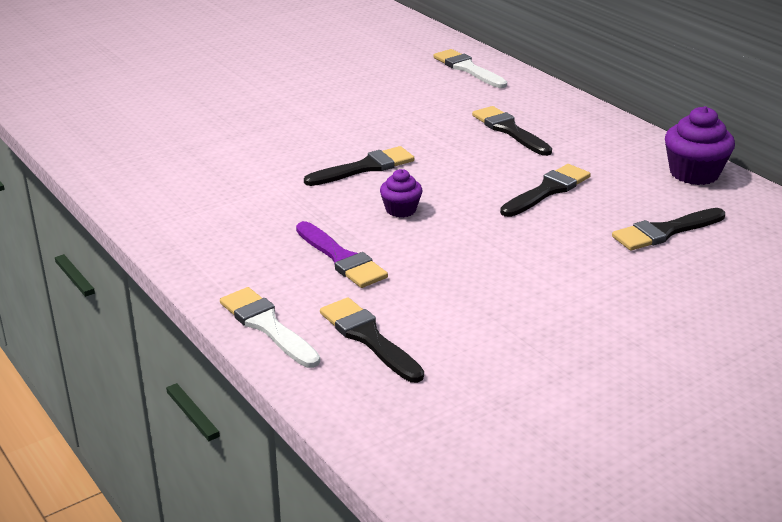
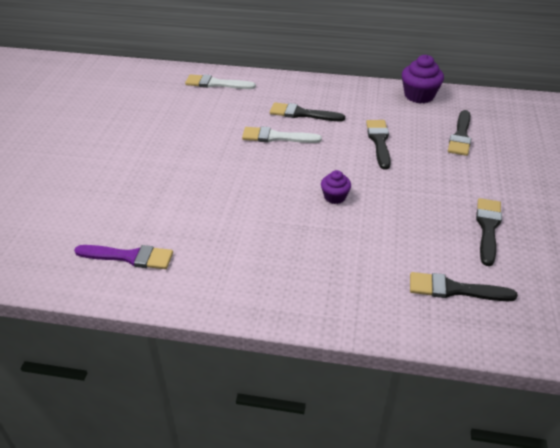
camera: 45 degrees left, 10 degrees up
white brush [220,287,320,368] -> white brush moved to [242,127,322,143]
purple brush [296,221,388,288] -> purple brush moved to [74,245,173,269]
black brush [304,146,415,186] -> black brush moved to [476,198,502,266]

